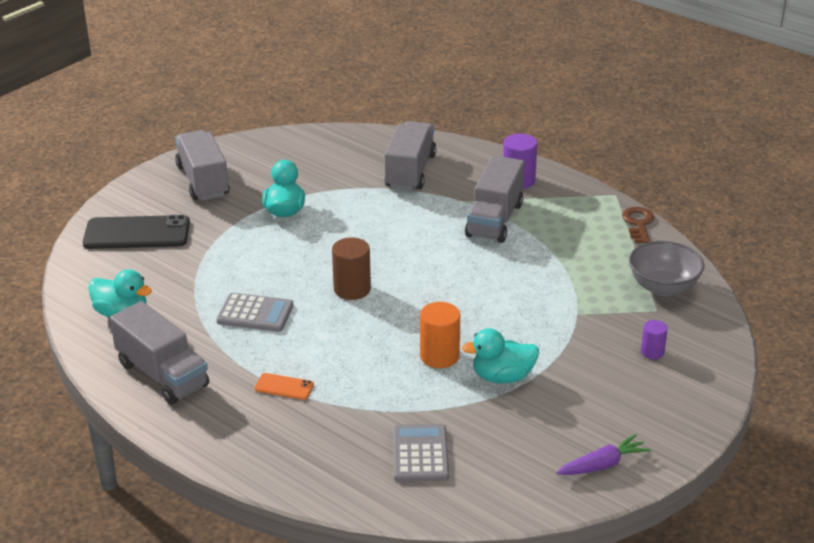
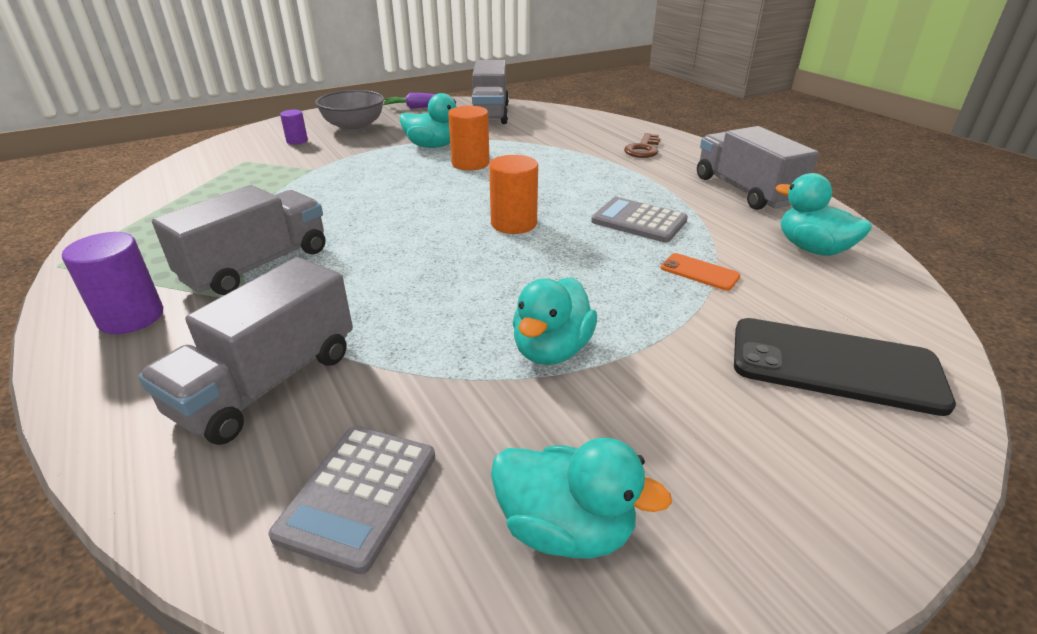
camera: 160 degrees left, 0 degrees up
grey truck [175,130,230,200] -> grey truck moved to [472,60,509,124]
orange phone [255,373,314,400] -> orange phone moved to [661,253,740,291]
brown cylinder [332,237,371,300] -> orange cylinder [489,155,538,234]
grey calculator [393,424,449,482] -> grey calculator moved to [268,426,435,574]
brown key [622,207,654,243] -> brown key moved to [624,133,660,158]
grey bowl [629,241,704,296] -> grey bowl moved to [315,90,384,132]
none -> turquoise duck [491,438,672,559]

